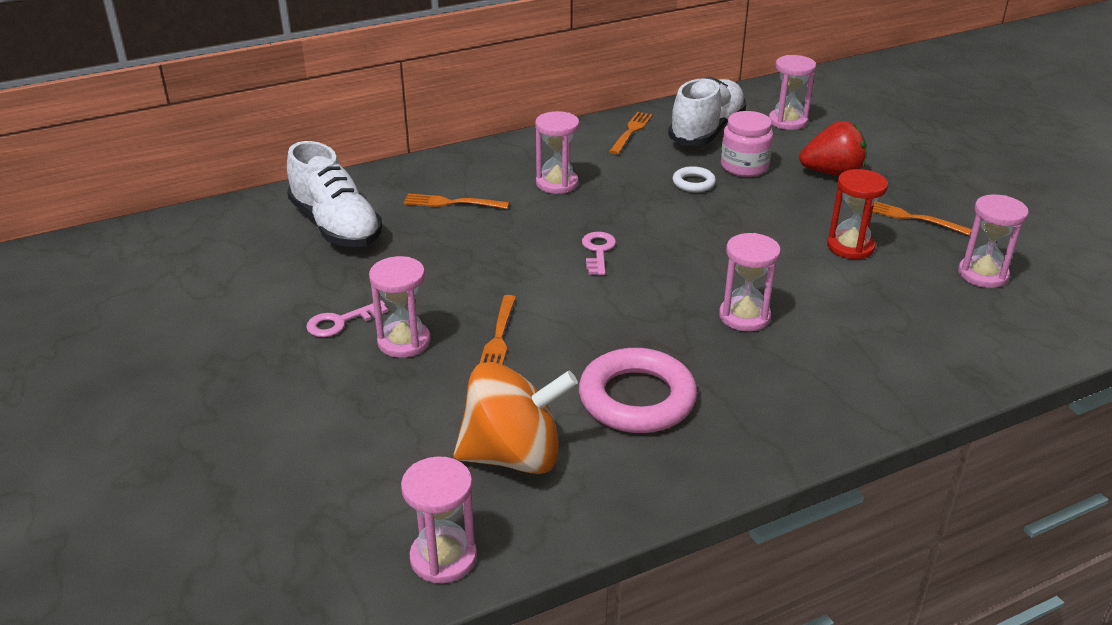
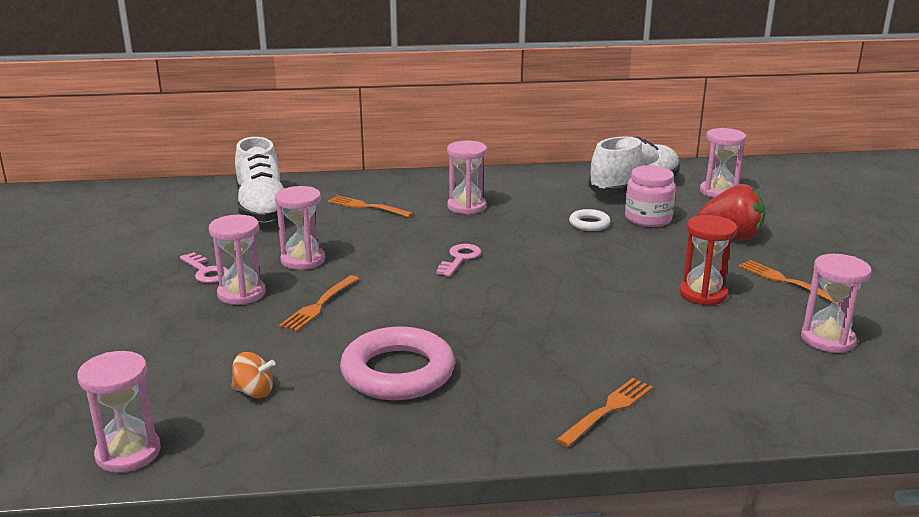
camera: 20 degrees right, 10 degrees down
pink key [306,300,388,337] -> pink key turned 120 degrees counterclockwise [180,252,228,283]
orange spinning top [454,362,578,474] -> orange spinning top [231,352,275,398], size x0.42
orange fork [609,112,653,154] -> orange fork moved to [556,378,653,447]
pink hourglass [719,233,781,331] -> pink hourglass moved to [275,186,325,270]

